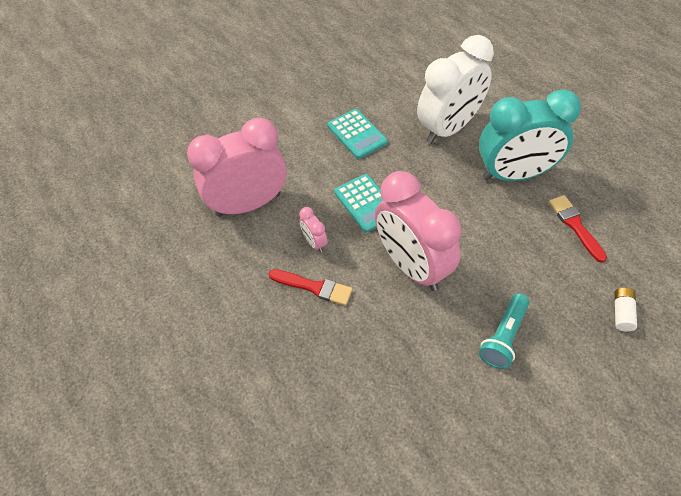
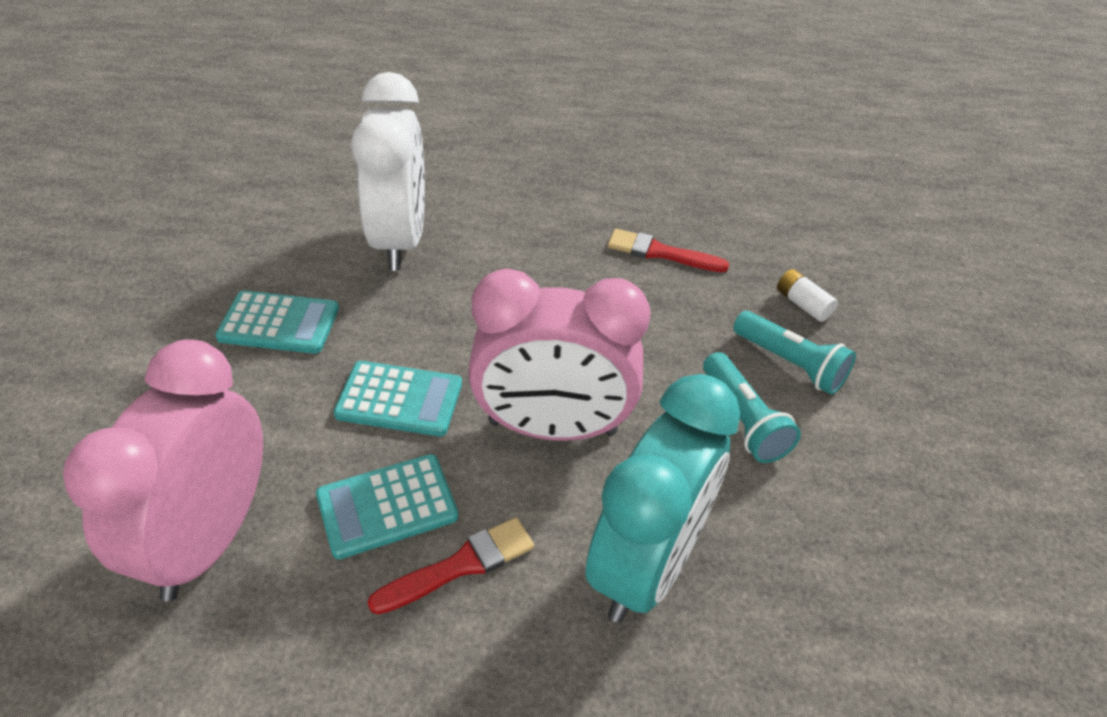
camera: 55 degrees left, 10 degrees down
pink clock [299,207,327,252] -> turquoise calculator [316,454,458,560]
turquoise clock [479,89,581,181] -> turquoise clock moved to [585,374,740,623]
none -> turquoise flashlight [733,311,856,395]

